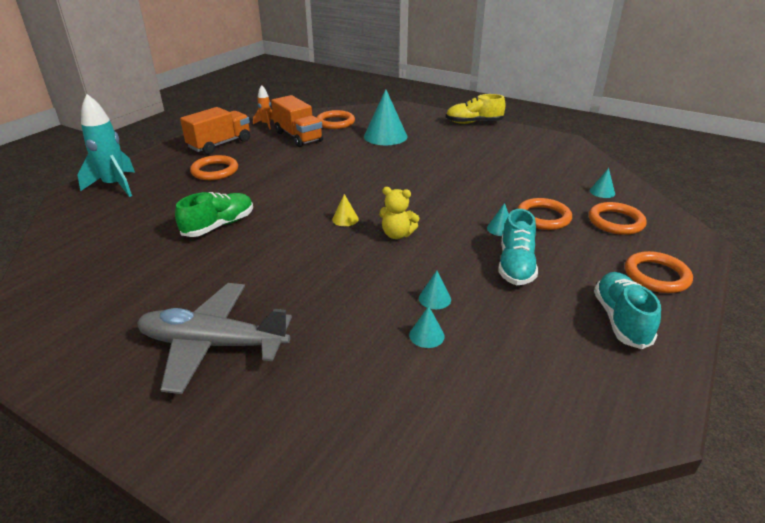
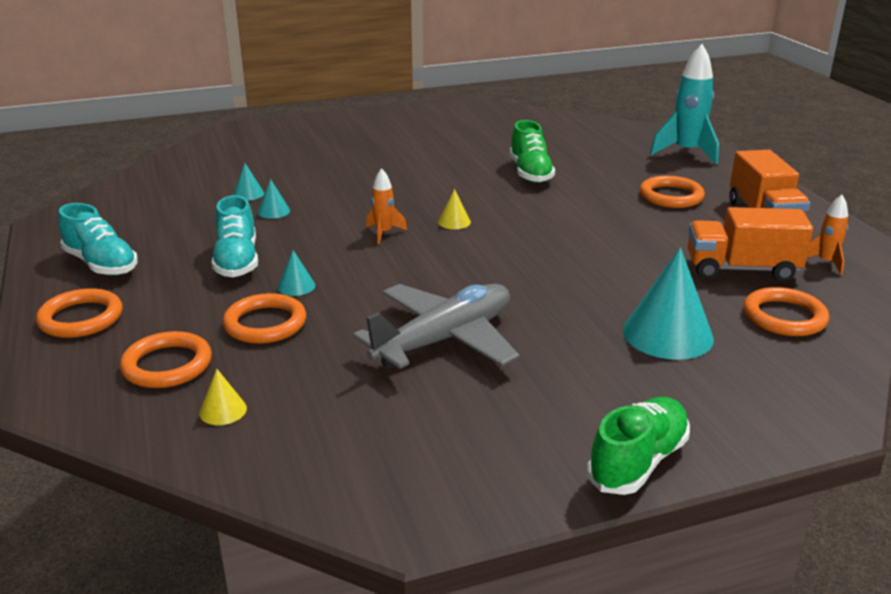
camera: 130 degrees right, 5 degrees down
grey plane [137,283,292,394] -> grey plane moved to [353,284,519,369]
yellow teddy bear [379,187,419,239] -> orange rocket [366,168,407,244]
yellow shoe [446,94,506,124] -> green shoe [587,397,690,495]
turquoise shoe [498,209,538,285] -> turquoise shoe turned 150 degrees counterclockwise [211,195,258,277]
turquoise cone [590,168,615,198] -> yellow cone [199,369,247,425]

